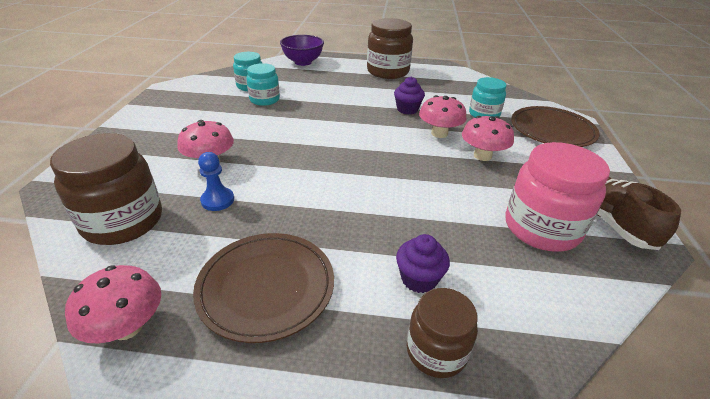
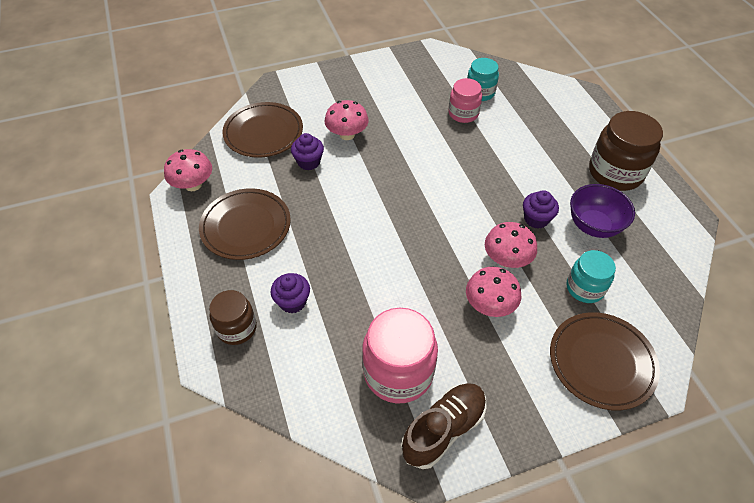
camera: 65 degrees right, 15 degrees up
brown jar [50,133,162,245] -> brown plate [222,102,303,158]
blue pawn [198,152,234,211] -> purple cupcake [291,133,324,170]
turquoise jar [246,63,280,106] -> pink jar [449,78,482,123]
purple bowl [280,35,324,66] -> purple bowl moved to [570,184,635,238]

